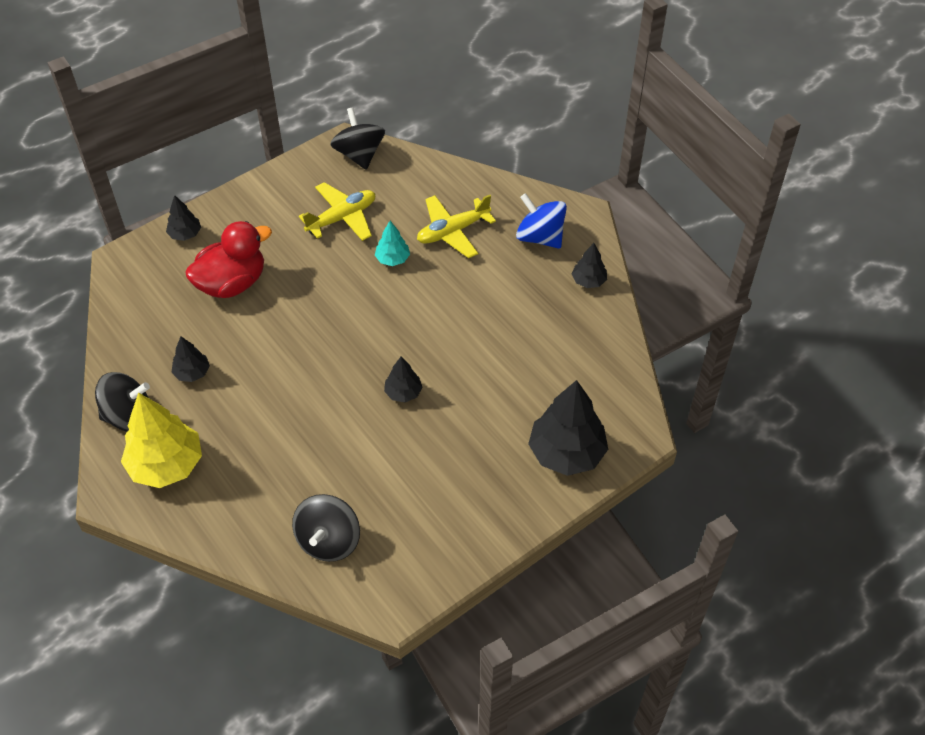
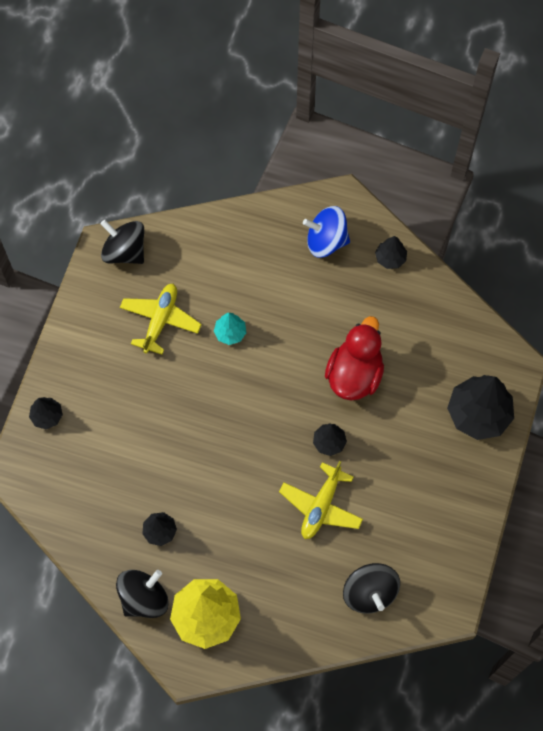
camera: 35 degrees left, 15 degrees up
red duck [185,221,272,298] -> red duck moved to [325,316,384,401]
yellow plane [417,195,496,258] -> yellow plane moved to [279,461,363,539]

